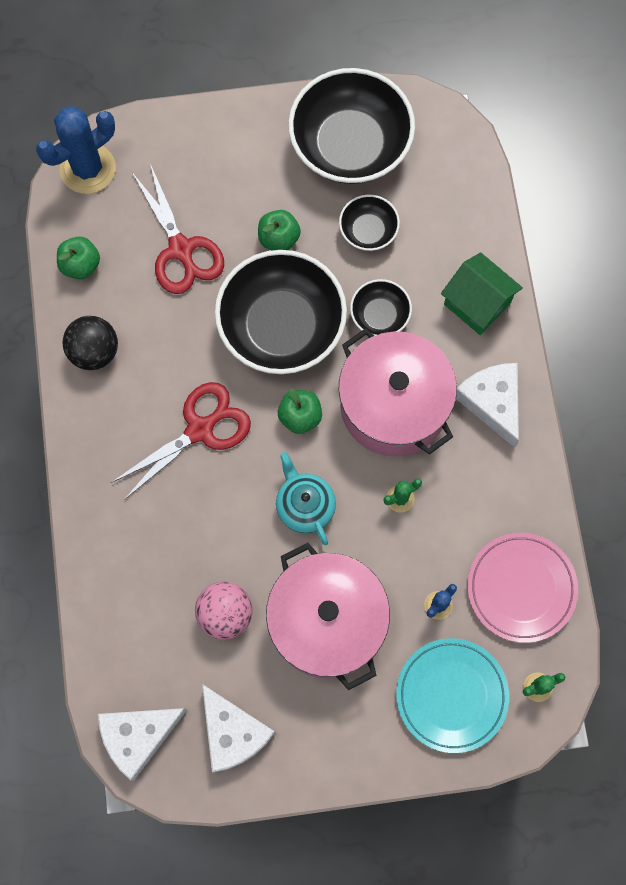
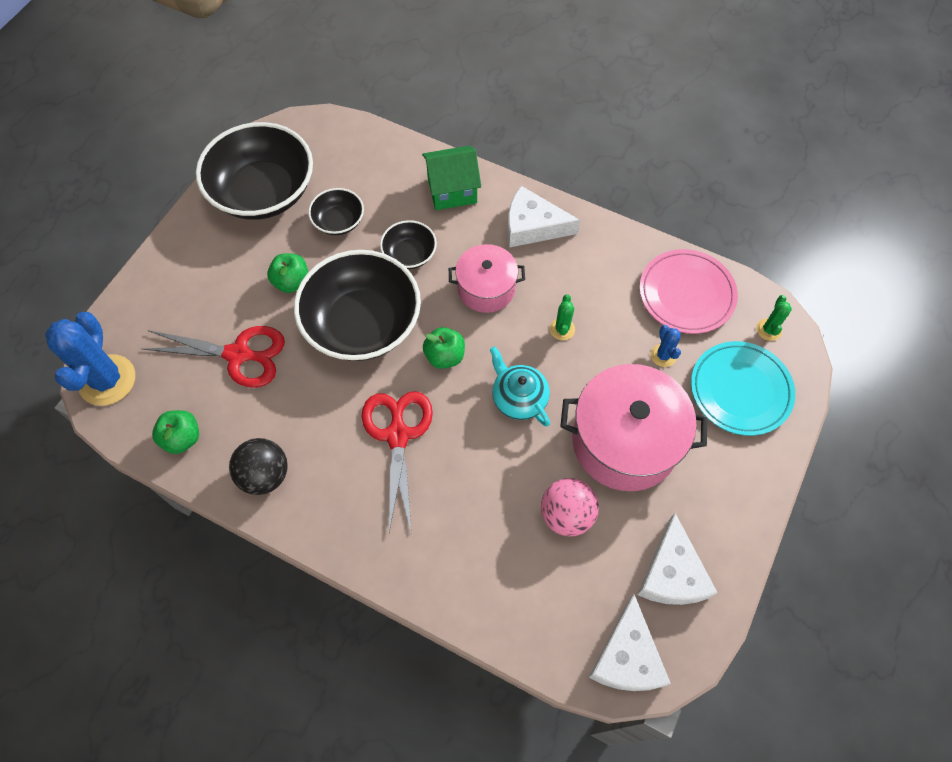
camera: 55 degrees left, 10 degrees down
white cheese [202,684,275,772] -> white cheese turned 90 degrees clockwise [637,513,718,605]
turquoise teapot [276,452,336,545] -> turquoise teapot turned 45 degrees clockwise [490,346,550,427]
pink pot [338,328,457,456] -> pink pot [449,244,525,313], size x0.59

